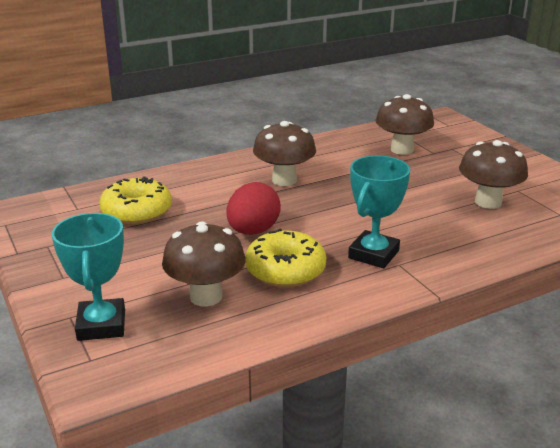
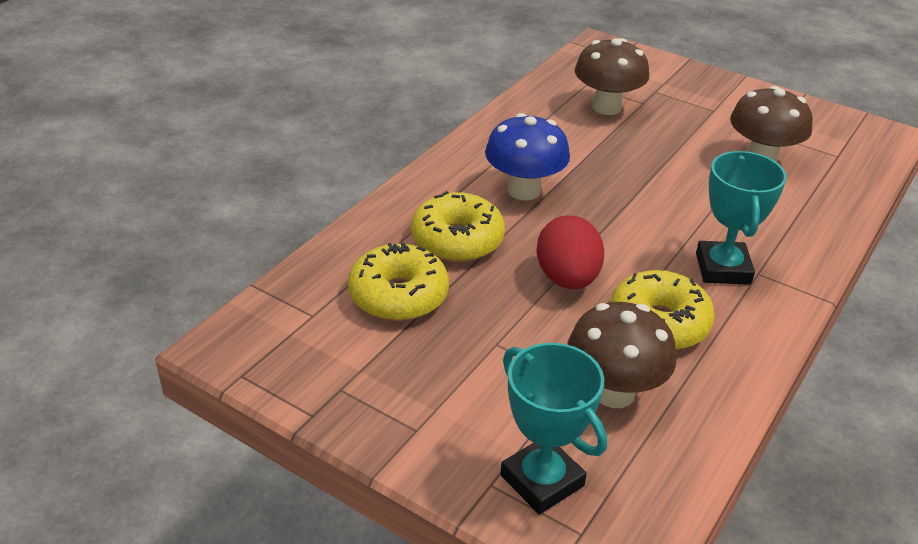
camera: 30 degrees left, 10 degrees up
brown mushroom [253,121,316,186] -> blue mushroom [485,113,570,200]
none -> yellow donut [411,191,505,262]

